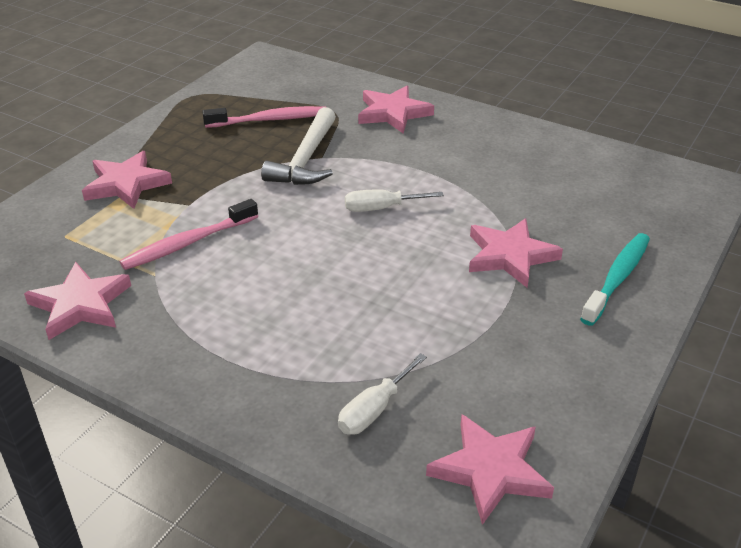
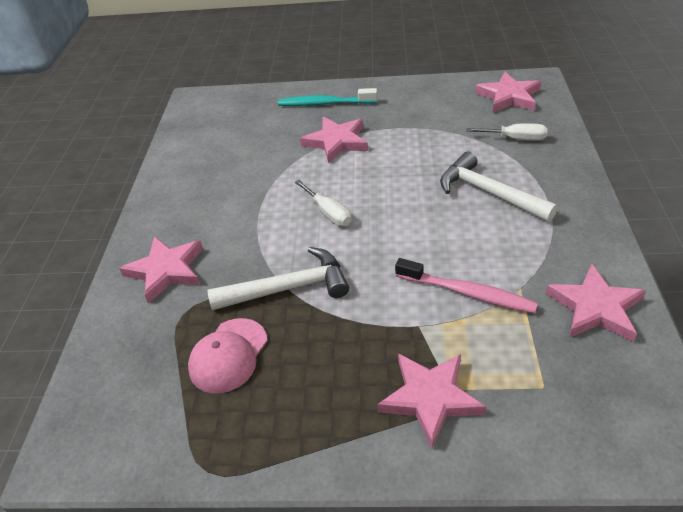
camera: 115 degrees left, 5 degrees up
pink toothbrush [202,106,327,128] -> pink cap [188,318,267,394]
none -> white hammer [440,152,558,222]

